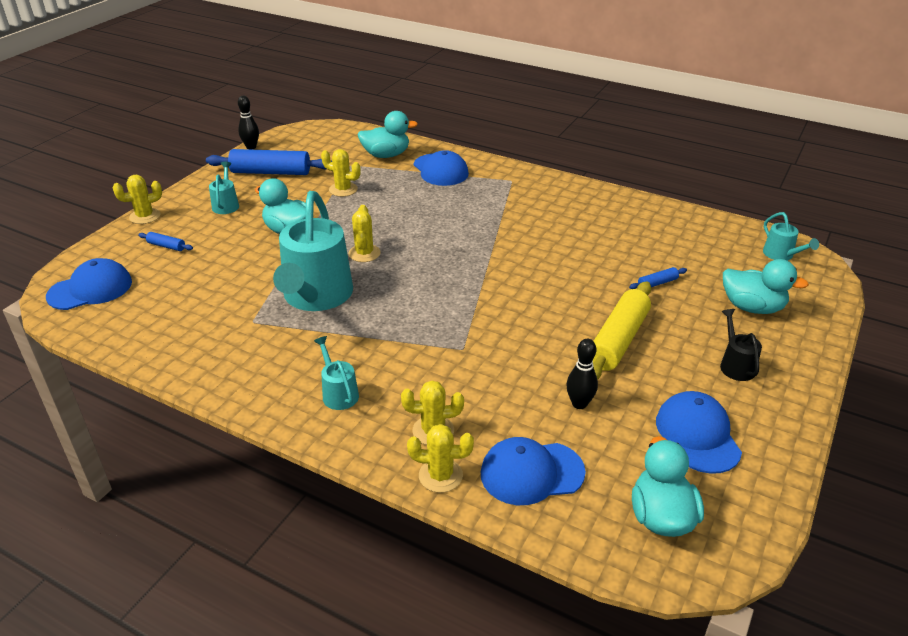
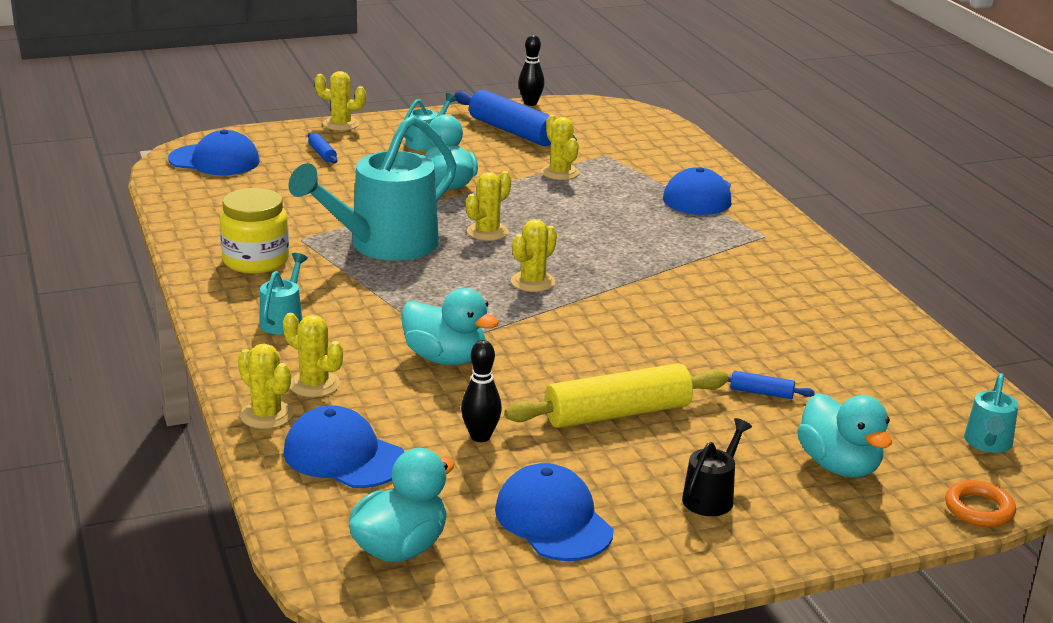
camera: 40 degrees right, 10 degrees down
turquoise duck [357,111,418,158] -> turquoise duck moved to [401,288,499,365]
blue cap [656,391,742,474] -> blue cap turned 60 degrees counterclockwise [495,463,614,561]
none -> yellow jar [219,188,289,274]
none -> yellow cactus [511,219,557,292]
none -> orange ring [945,480,1016,527]

